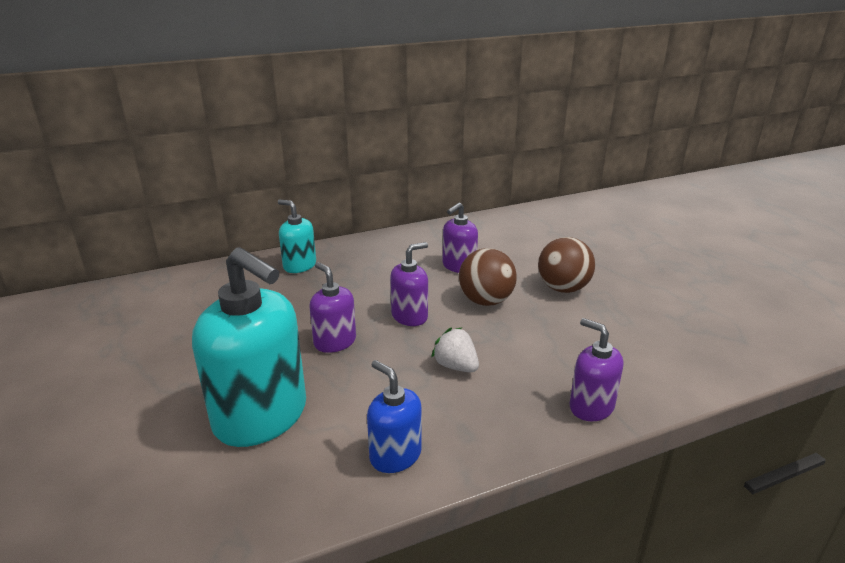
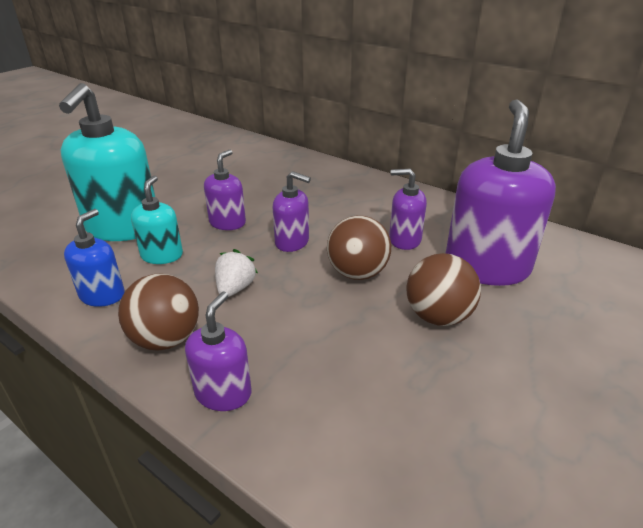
camera: 60 degrees right, 5 degrees up
turquoise soap dispenser [278,199,316,273] -> turquoise soap dispenser moved to [131,175,183,264]
none -> brown ball [118,274,199,351]
none -> purple soap dispenser [446,99,556,286]

